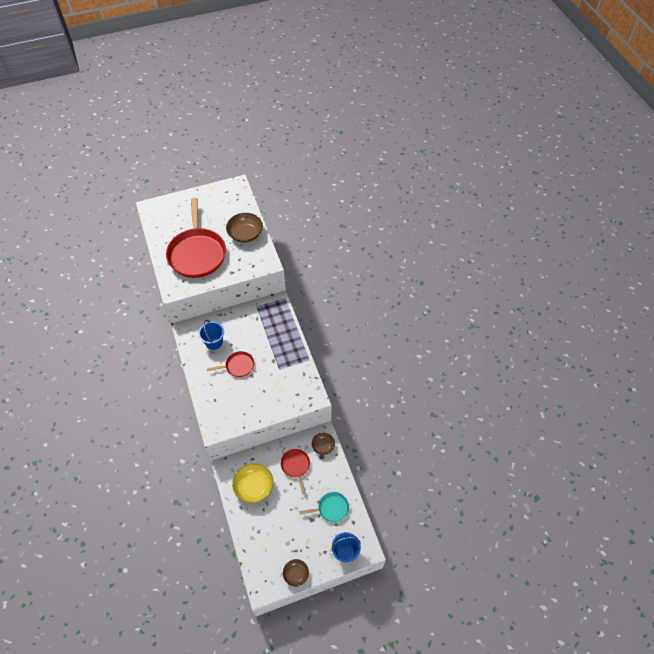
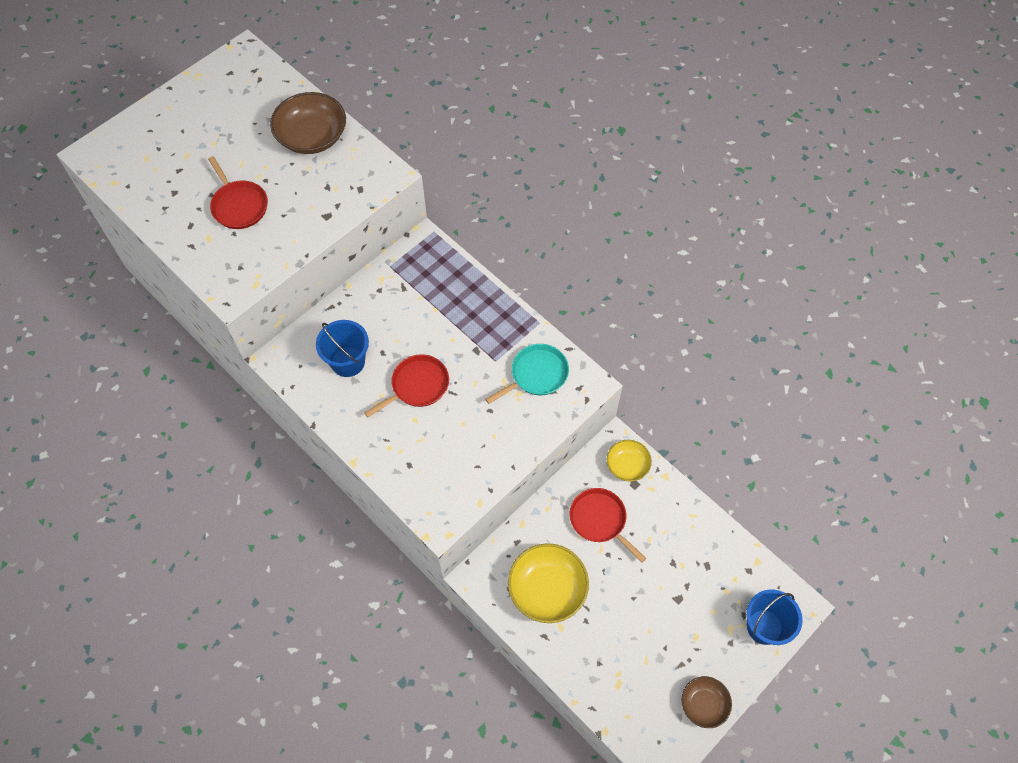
camera: 25 degrees left, 5 degrees up
red pan [166,198,226,278] -> red pan [208,156,268,229], size x0.46
turquoise pan [299,492,349,522] -> turquoise pan moved to [485,344,569,404]
brown bowl [312,433,335,455] -> yellow bowl [607,440,652,482]

